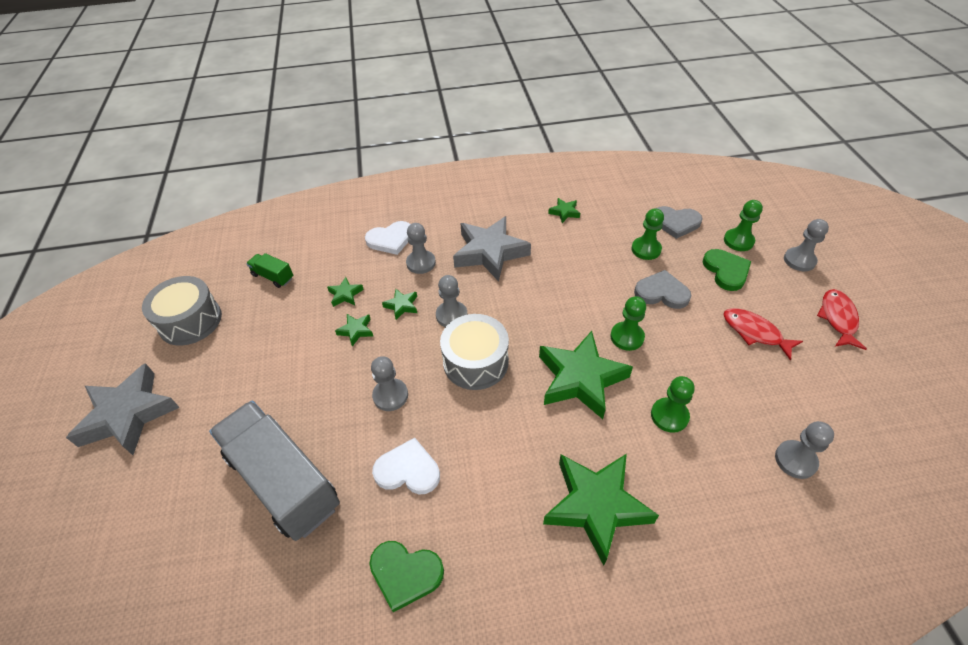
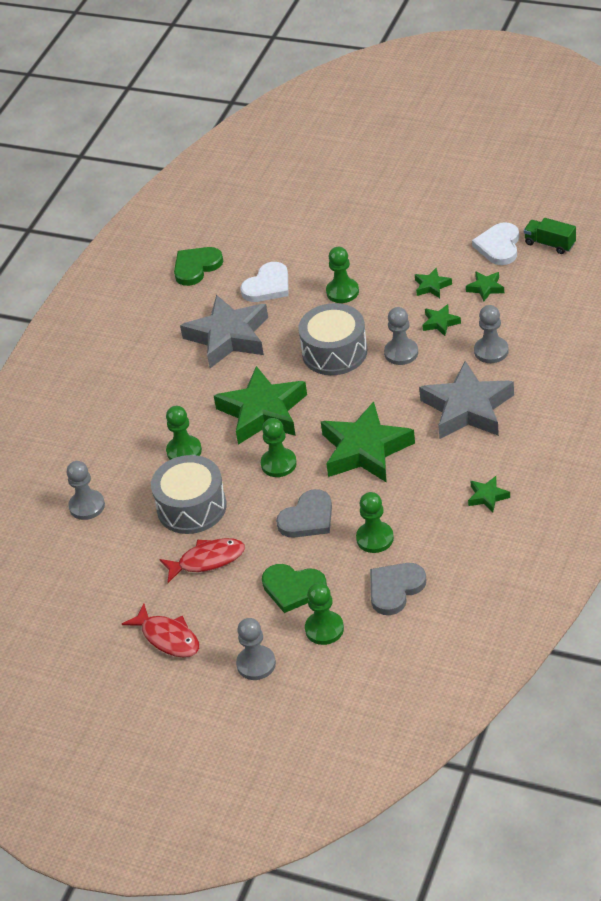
camera: 125 degrees right, 5 degrees down
grey star [66,363,180,455] -> grey star moved to [180,295,268,368]
grey drum [142,276,222,346] -> grey drum moved to [151,455,227,534]
grey truck [209,401,340,541] -> none
green truck [246,253,293,288] -> green truck turned 120 degrees counterclockwise [524,218,576,254]
white heart [365,221,411,255] -> white heart moved to [472,222,519,265]
grey pawn [371,356,408,411] -> green pawn [326,247,359,303]
green star [543,454,659,566] -> green star moved to [321,401,415,483]

